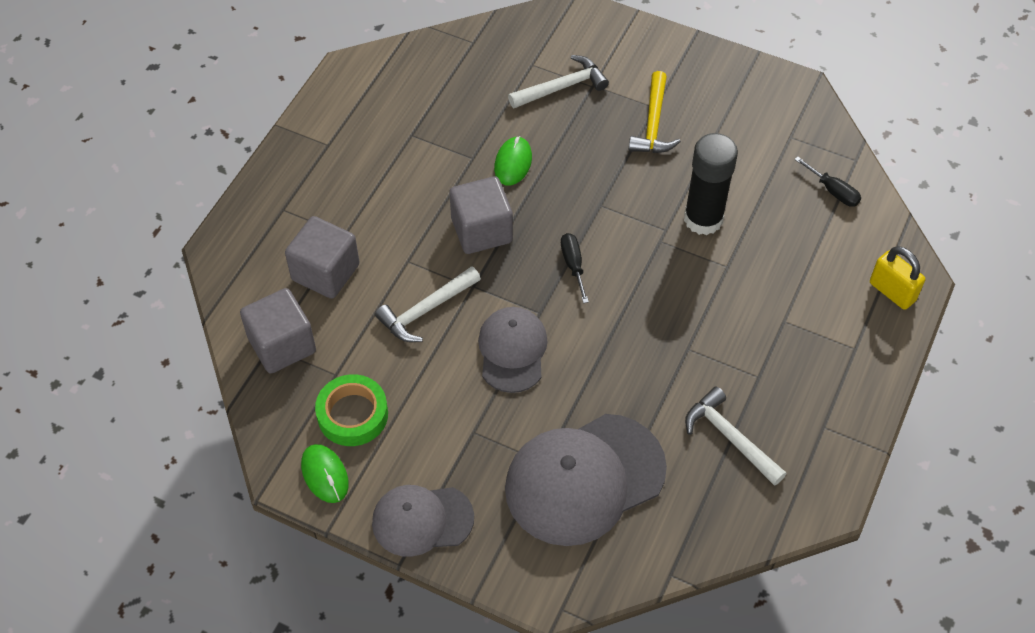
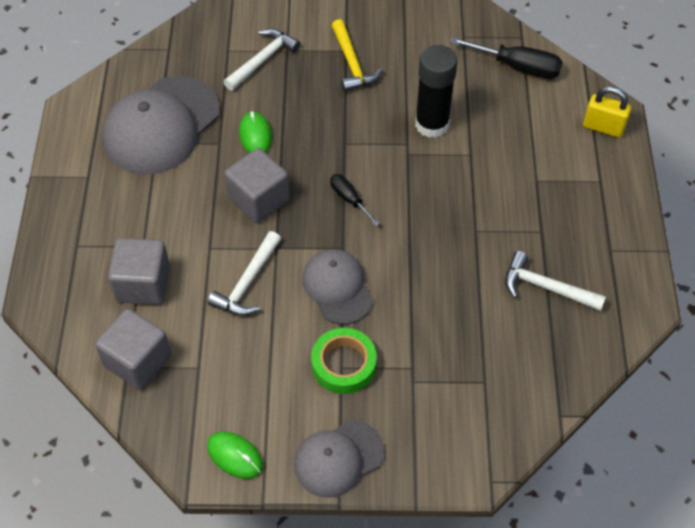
camera: 25 degrees left, 0 degrees up
green tape [315,374,388,446] -> green tape moved to [311,328,377,394]
grey cap [505,414,667,546] -> grey cap moved to [102,76,220,174]
black screwdriver [794,156,861,207] -> black screwdriver [450,37,563,79], size x1.69

